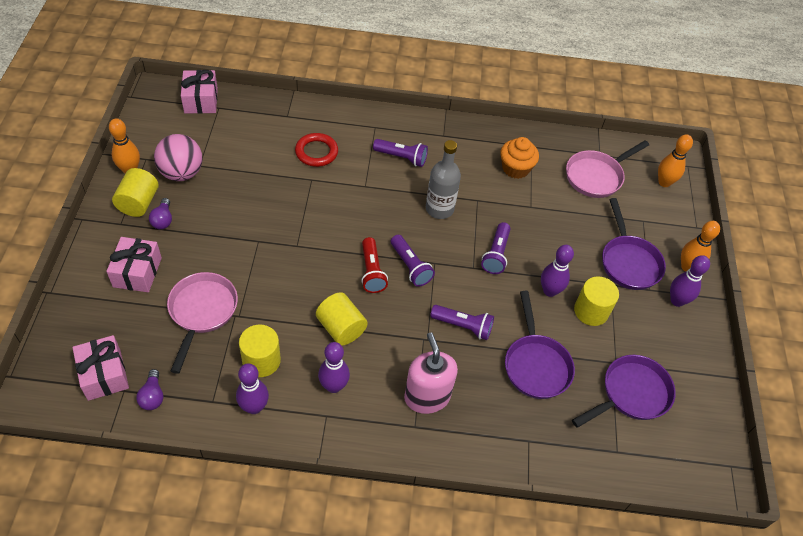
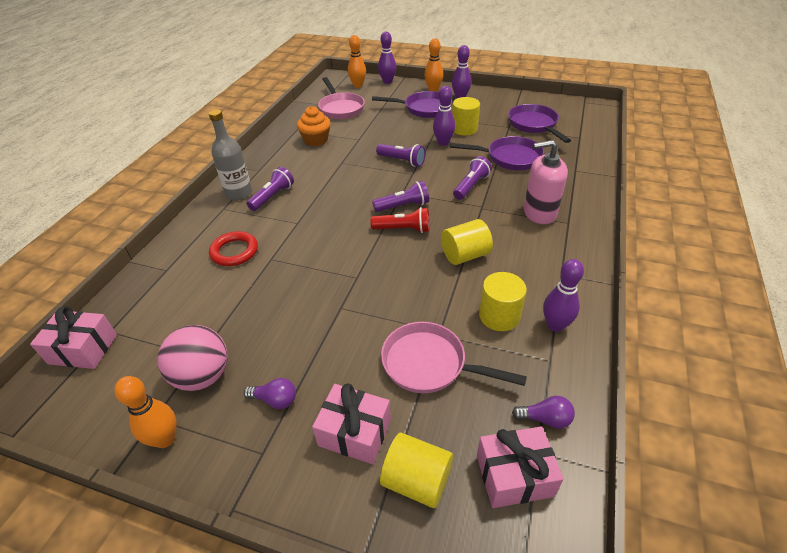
camera: 70 degrees left, 10 degrees down
yellow cylinder [112,168,159,217] -> yellow cylinder moved to [380,432,453,508]
purple bowling pin [318,342,350,393] -> purple bowling pin moved to [378,32,396,84]
grey bottle [426,140,461,219] -> grey bottle moved to [209,109,252,200]

